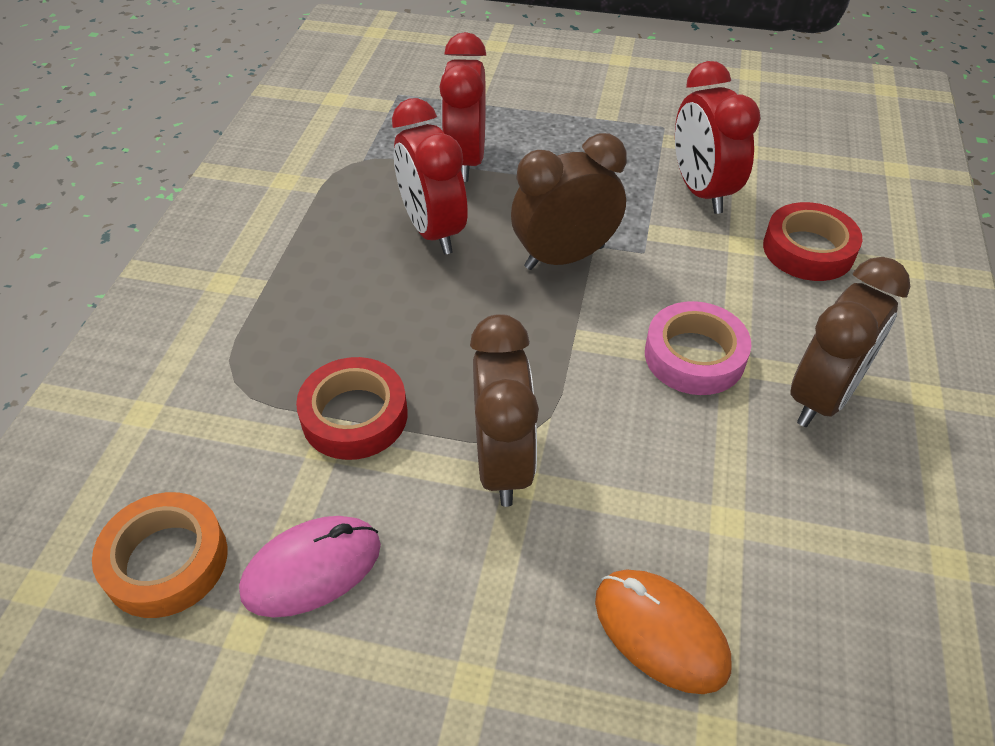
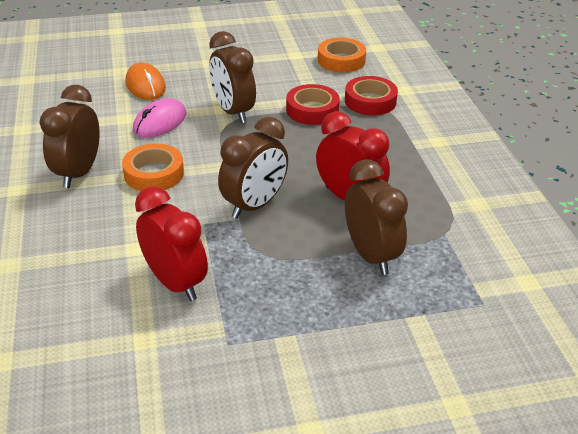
camera: 155 degrees right, 10 degrees down
pink mouse [239,516,381,617] -> pink mouse moved to [133,98,187,138]
red clock [439,32,486,182] -> brown clock [345,159,408,275]
orange mouse [595,569,731,694] -> orange mouse turned 45 degrees clockwise [126,62,166,100]
pink tape [645,301,751,395] -> orange tape [122,143,184,191]
red tape [763,202,863,281] -> red tape moved to [345,76,398,115]

